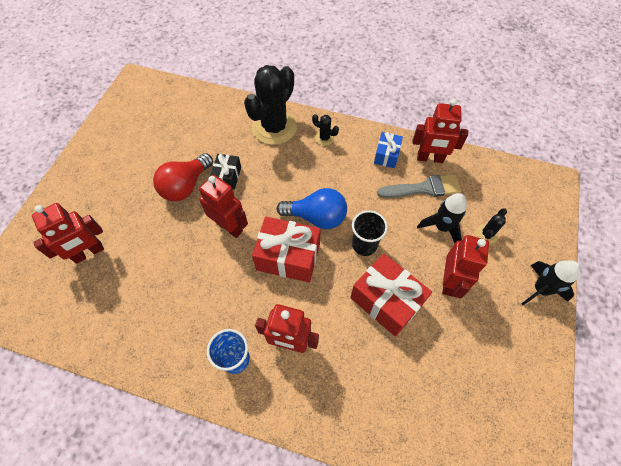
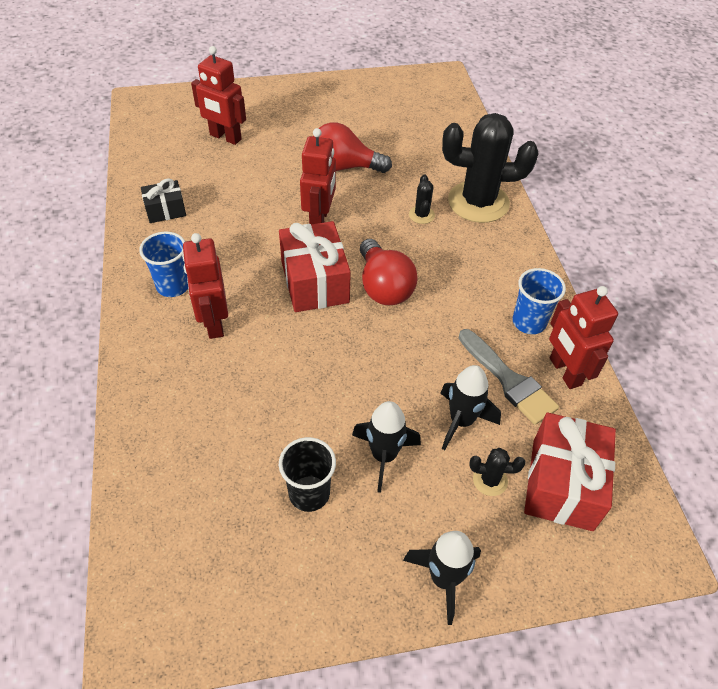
camera: 60 degrees right, 10 degrees down
black gift [210,154,241,190] -> black gift moved to [141,178,186,223]
blue light bulb [277,188,347,229] -> red light bulb [360,239,418,305]
black cactus [312,114,339,146] -> black cactus moved to [409,175,435,224]
red gift [350,253,432,337] -> red gift moved to [524,413,616,531]
black cup [352,210,388,256] -> black cup moved to [279,437,336,512]
blue gift [374,132,403,168] -> blue cup [513,268,566,334]
red robot [442,235,489,298] -> black rocket [352,401,421,493]

